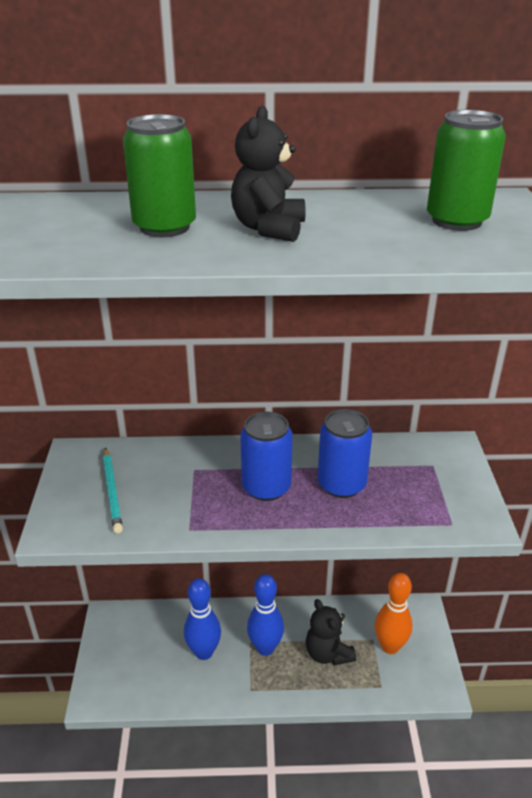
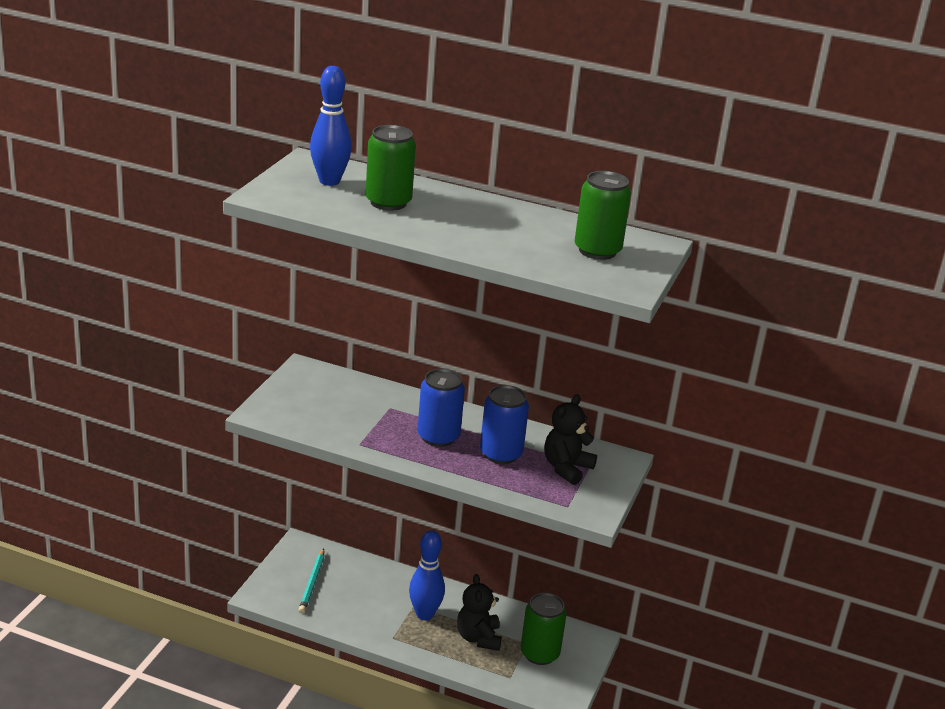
camera: 20 degrees right, 5 degrees down
turquoise pencil [103,448,123,534] -> turquoise pencil moved to [298,549,324,613]
blue bowling pin [184,578,221,660] -> blue bowling pin moved to [310,66,352,186]
black teddy bear [231,106,306,242] -> black teddy bear moved to [544,394,597,485]
orange bowling pin [375,573,412,654] -> green can [521,593,567,665]

